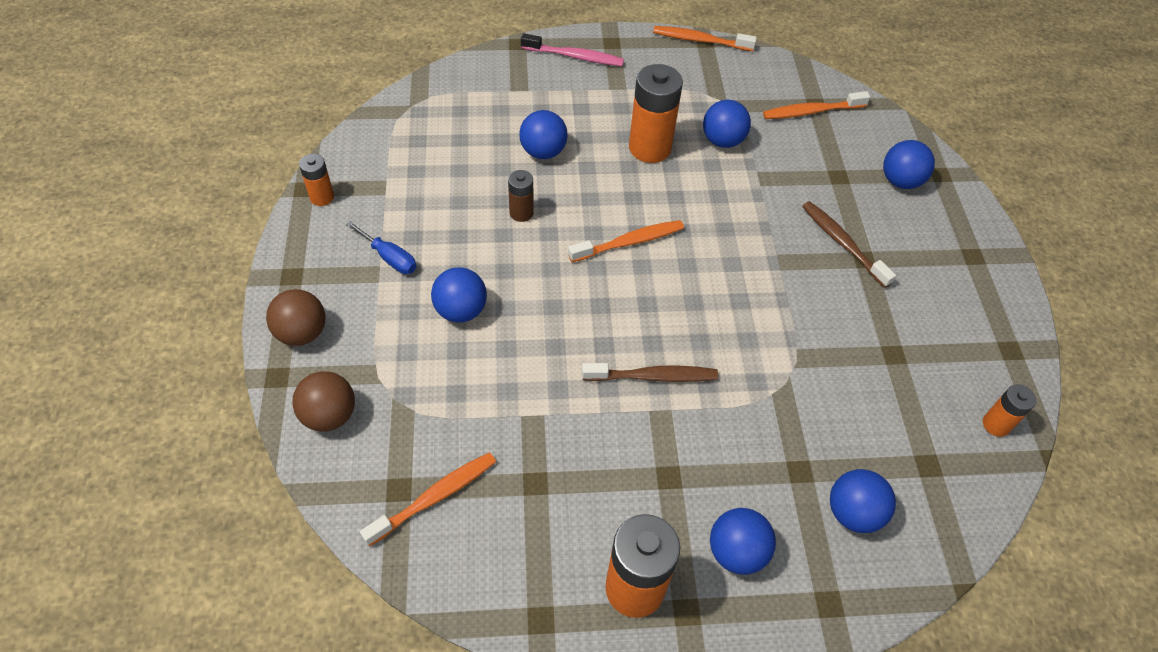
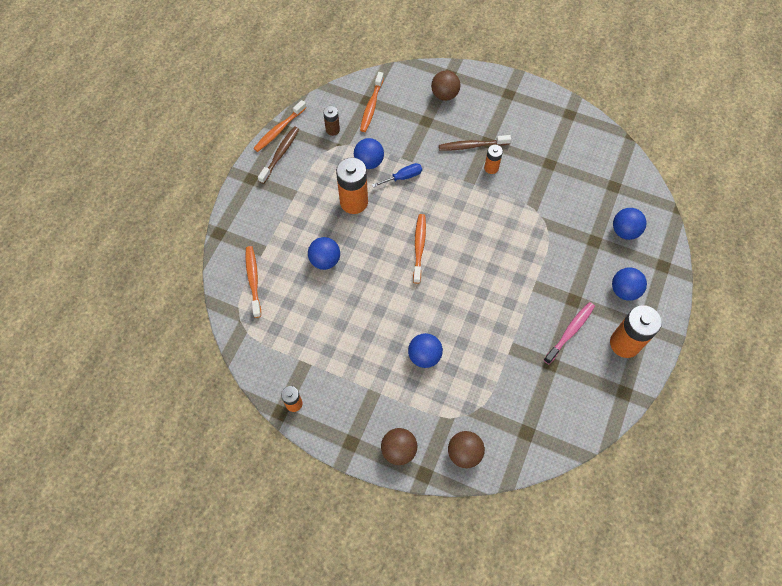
camera: 60 degrees left, 10 degrees up
blue screwdriver [346,221,417,274] -> blue screwdriver moved to [372,163,422,188]
orange toothbrush [360,452,496,546] -> orange toothbrush moved to [245,246,261,318]
brown battery [508,170,534,222] -> brown battery moved to [323,106,340,136]
pink toothbrush [521,33,624,66] -> pink toothbrush moved to [544,302,595,364]
brown toothbrush [582,363,718,382] -> brown toothbrush moved to [258,126,299,184]
blue ball [883,140,935,189] -> brown ball [431,70,460,101]
orange battery [983,385,1036,437] -> orange battery moved to [484,145,503,174]

